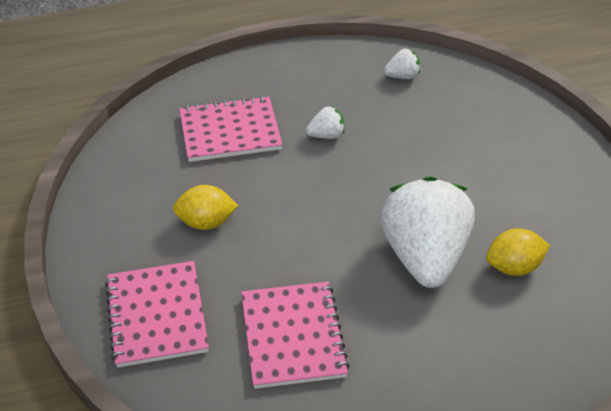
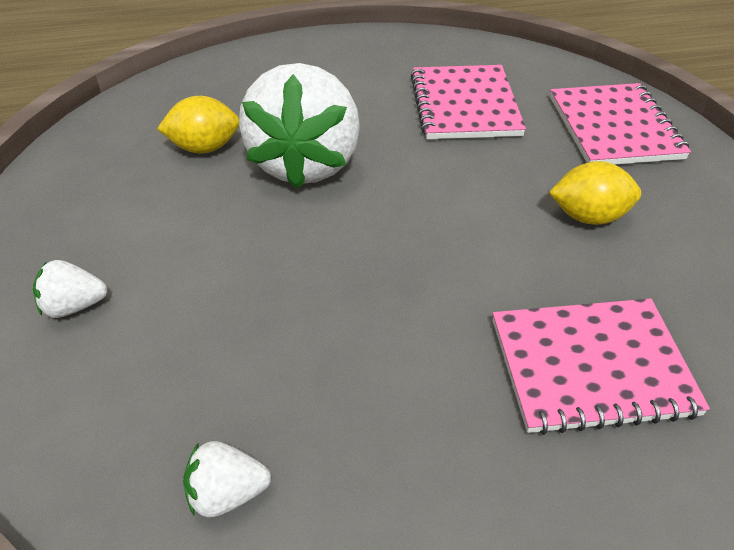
camera: 175 degrees left, 0 degrees up
white strawberry [306,106,344,139] -> white strawberry moved to [33,260,108,318]

